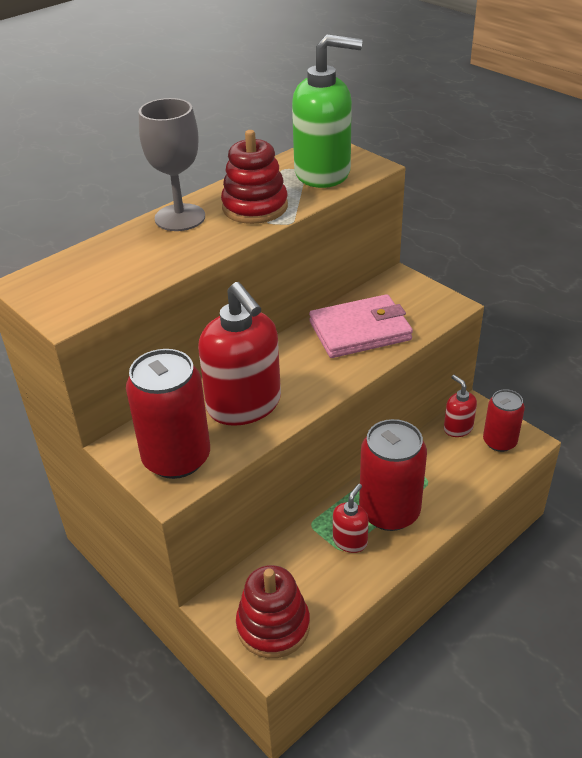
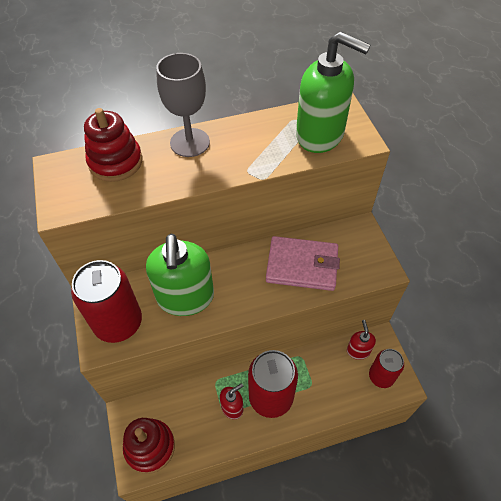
camera: 25 degrees right, 15 degrees up
red soap dispenser [198,282,281,426] -> green soap dispenser [146,234,214,316]
red stacking toy [221,130,288,224] -> red stacking toy moved to [84,108,142,182]

